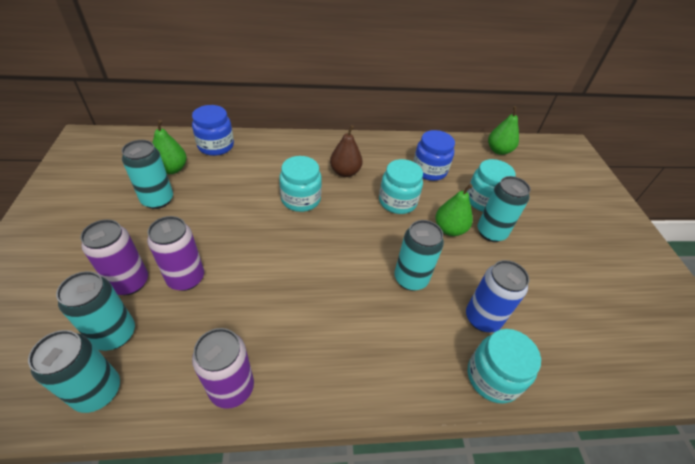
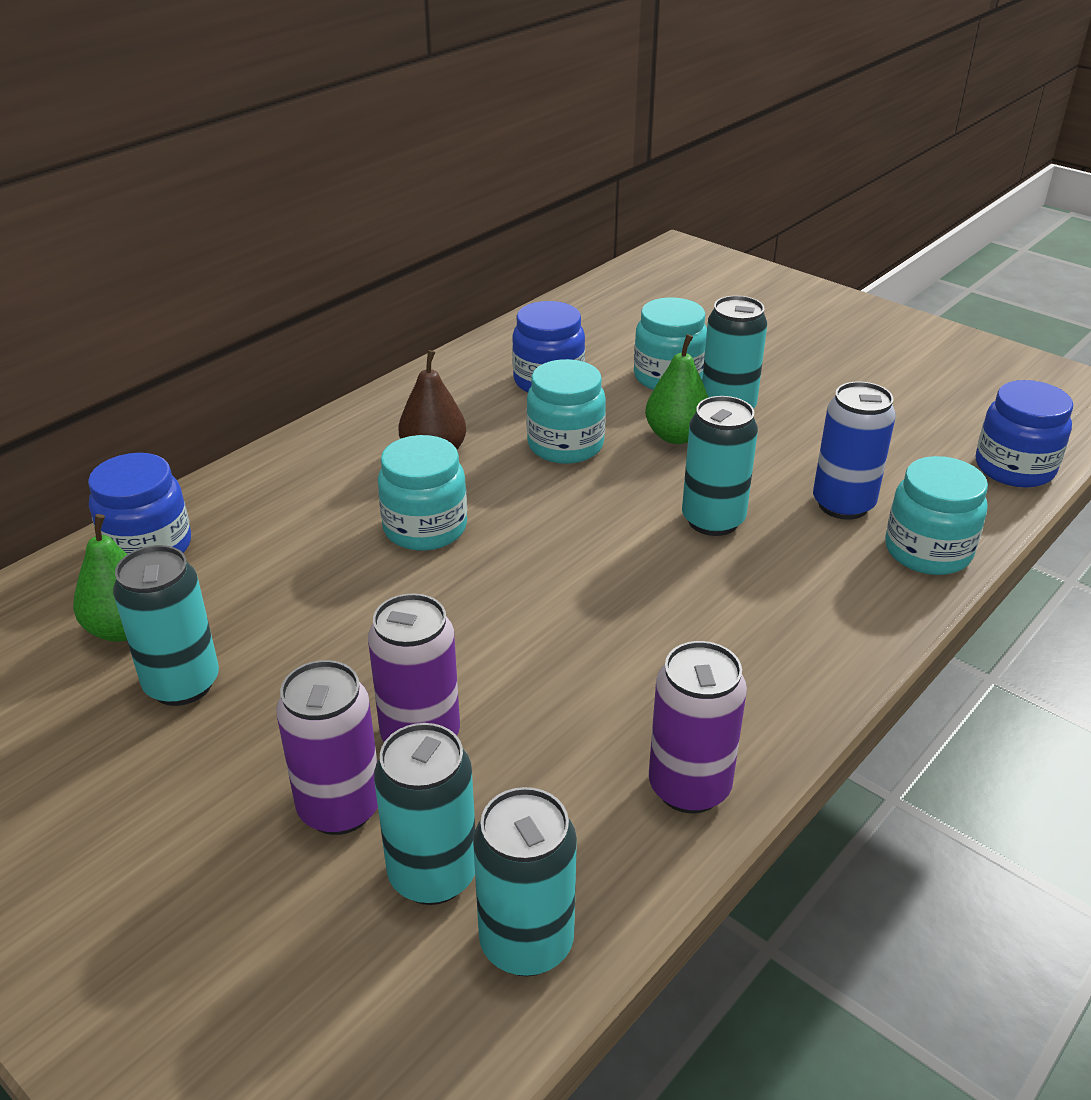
camera: 40 degrees left, 10 degrees down
green pear [488,106,519,155] -> none
none -> blue jar [976,380,1073,488]

